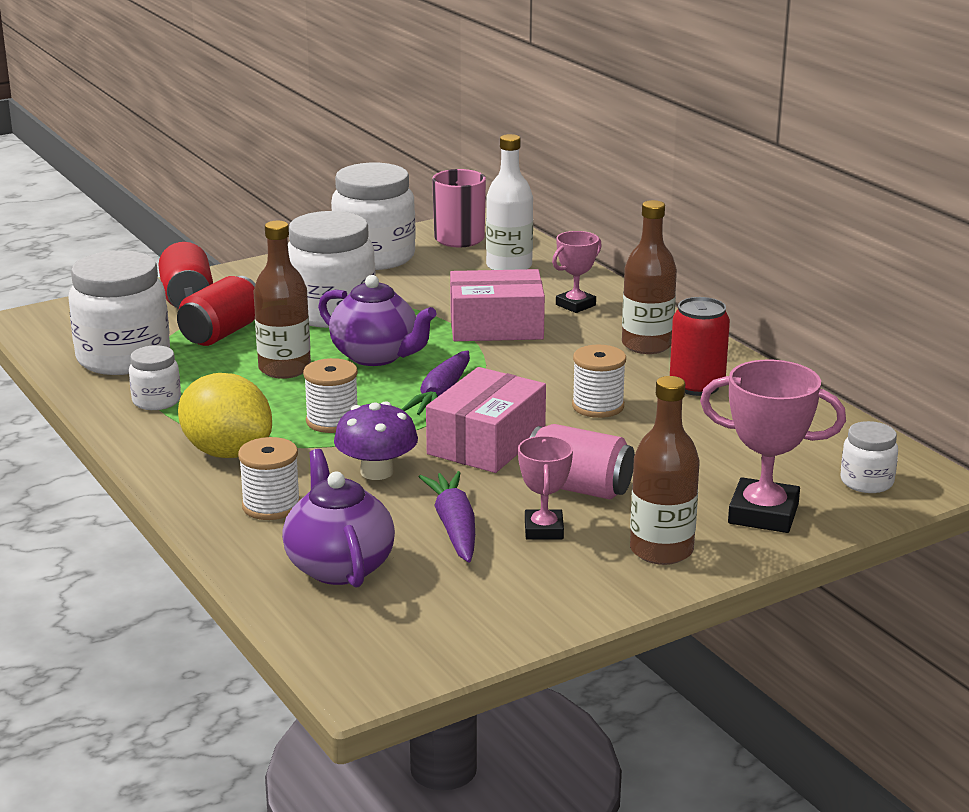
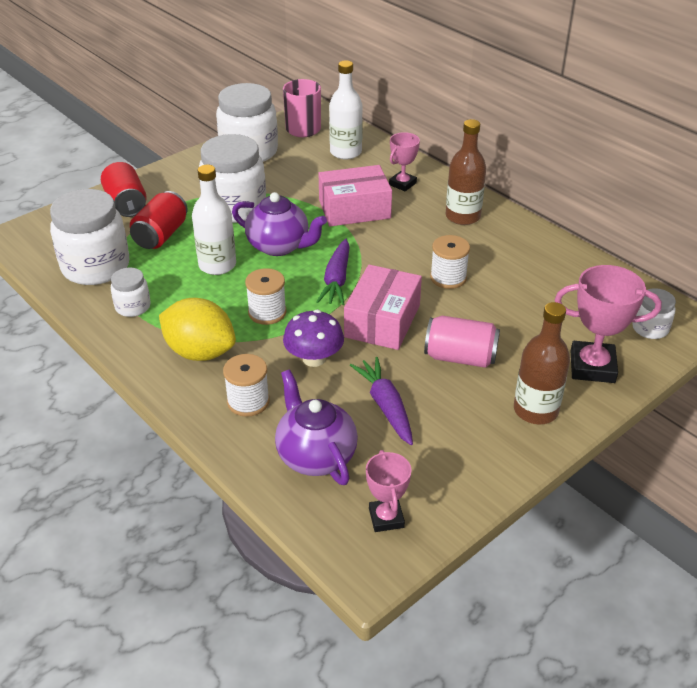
camera: 10 degrees left, 15 degrees up
brown bottle [254,221,311,379] -> white bottle [192,165,236,275]
pink trophy [518,436,573,539] -> pink trophy moved to [366,450,412,532]
red can [670,297,730,396] -> none

